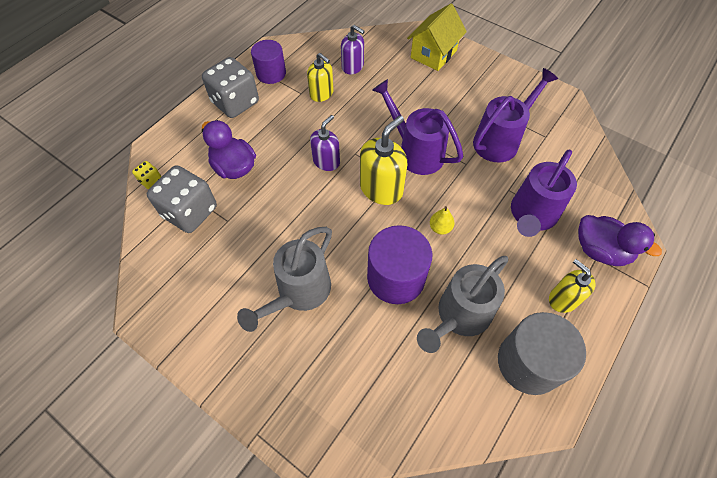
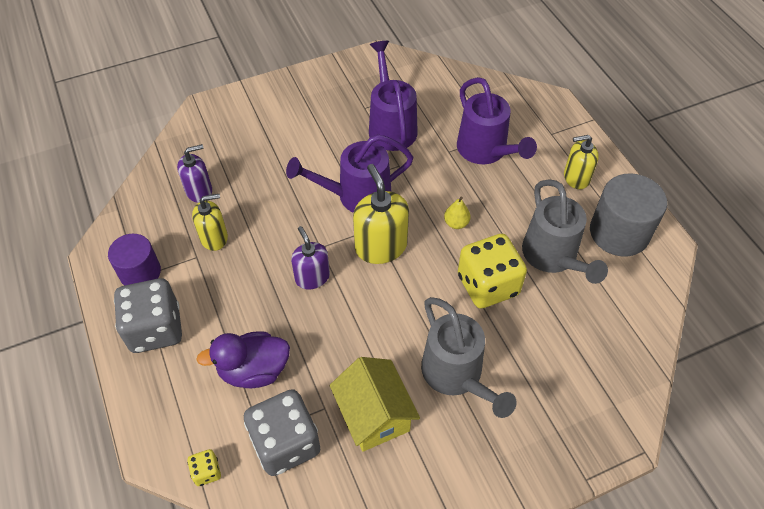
camera: 60 degrees left, 5 degrees down
purple cylinder [367,225,432,304] -> yellow dice [458,234,527,309]
yellow house [407,4,467,71] -> yellow house moved to [330,357,420,452]
purple duck [578,215,662,266] -> none

